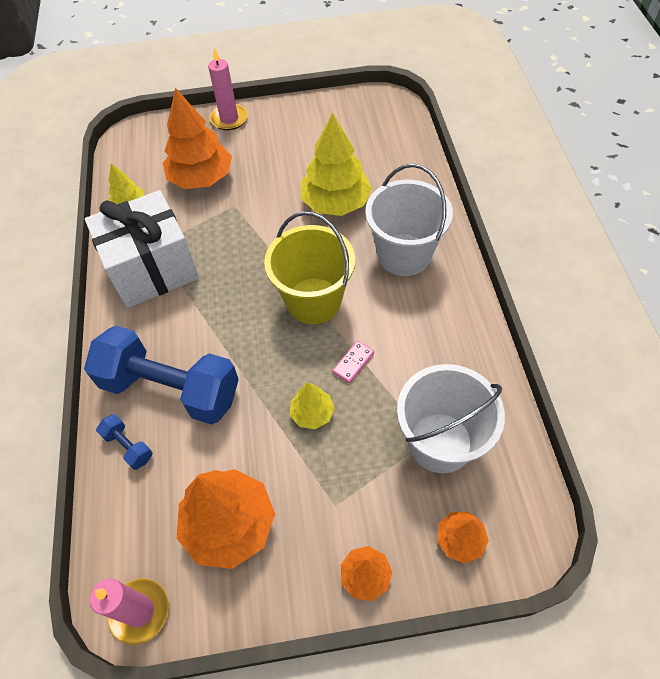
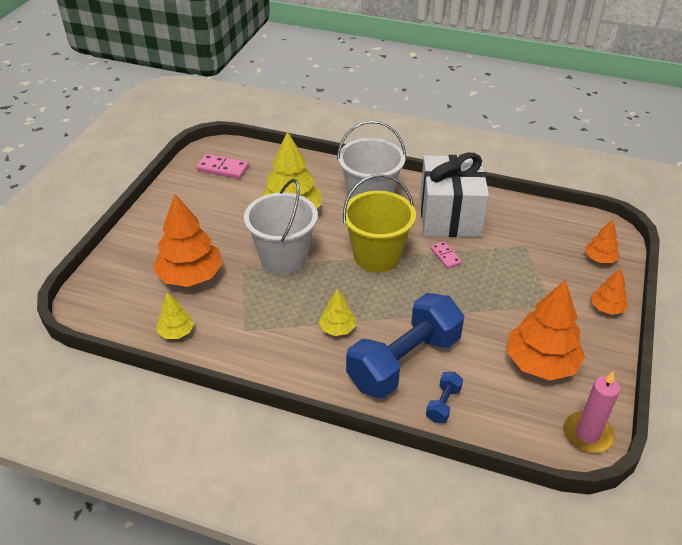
camera: 65 degrees left, 15 degrees down
white gift [85,190,199,308] -> white gift moved to [420,153,489,237]
blue dumbbell [96,414,152,470] -> blue dumbbell turned 45 degrees counterclockwise [426,372,463,423]
pink candle [208,48,248,130] -> none
yellow tree [290,382,335,429] -> yellow tree moved to [319,289,356,336]
white bucket [397,364,505,473] -> white bucket moved to [244,179,318,275]
none -> pink domino [196,154,249,179]

